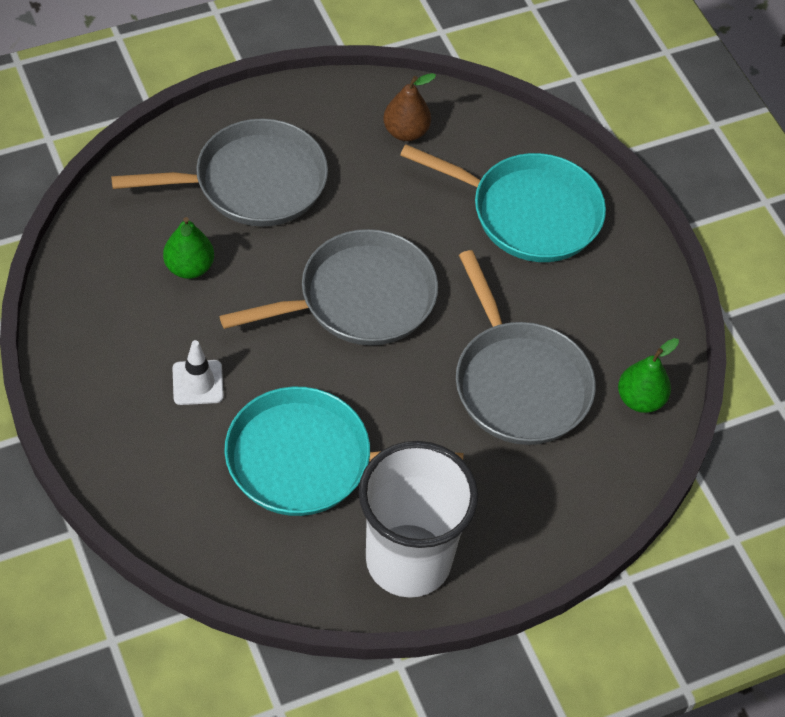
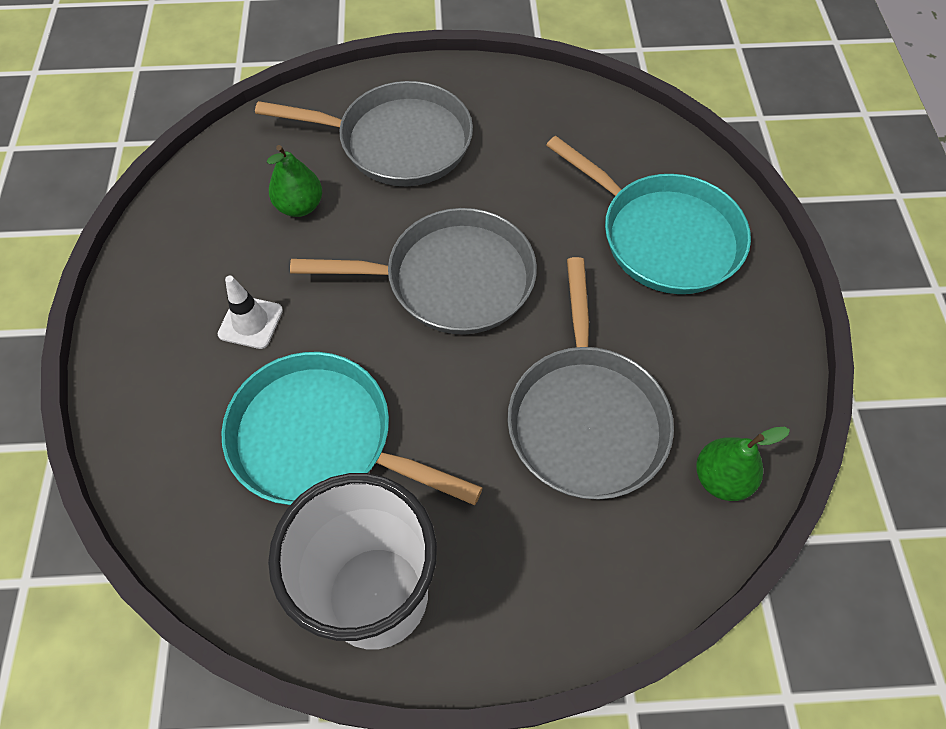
camera: 25 degrees right, 5 degrees up
brown pear [383,73,436,141] -> none

